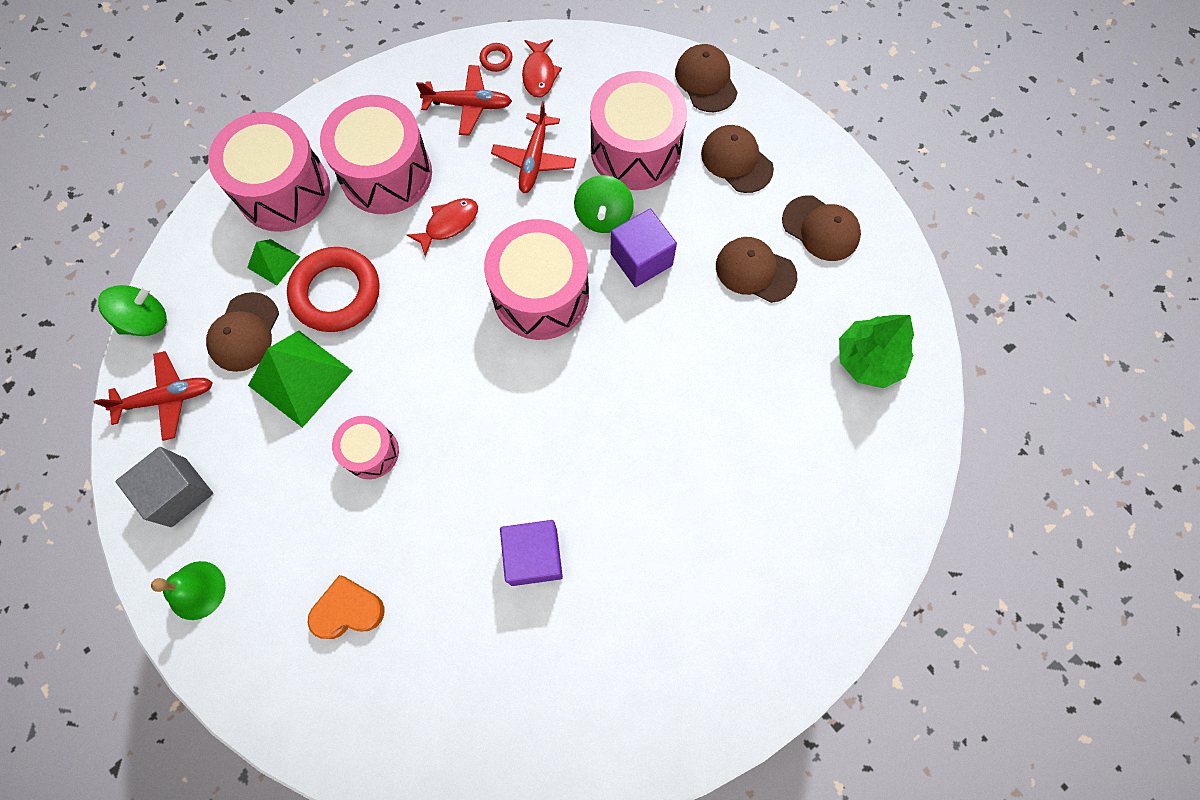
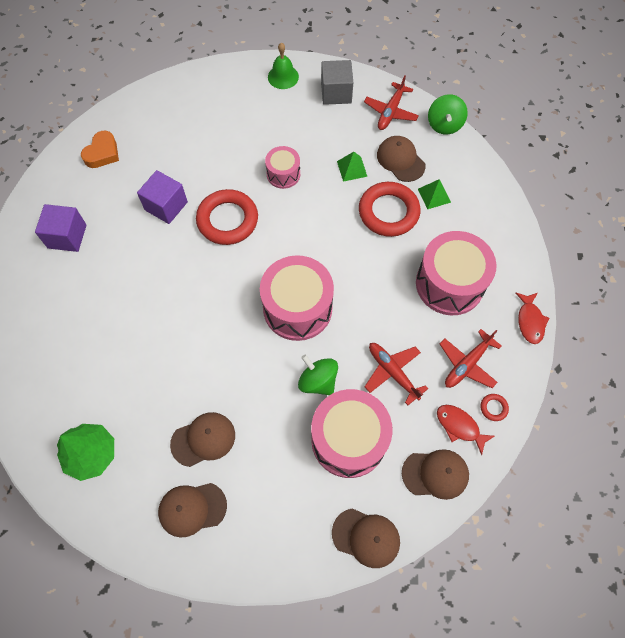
camera: 130 degrees right, 5 degrees down
pink drum [208,112,330,232] -> none
green pyramid [248,331,353,428] -> green pyramid [337,152,367,182], size x0.54
orange heart [307,575,385,639] -> orange heart moved to [81,131,119,168]
red fish [407,198,478,256] -> red fish moved to [516,293,549,344]
purple cube [610,209,677,287] -> purple cube moved to [35,204,87,252]
brown cap [701,125,774,193] -> brown cap moved to [402,449,469,500]
none -> red ring [196,189,258,245]

